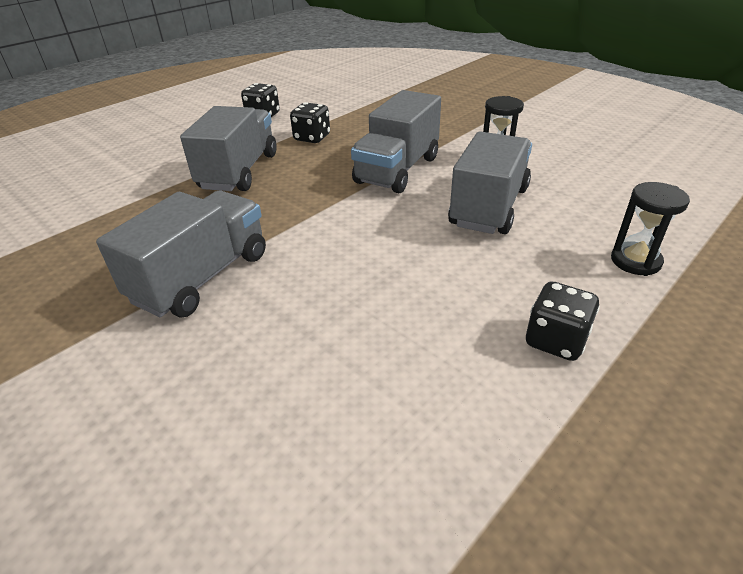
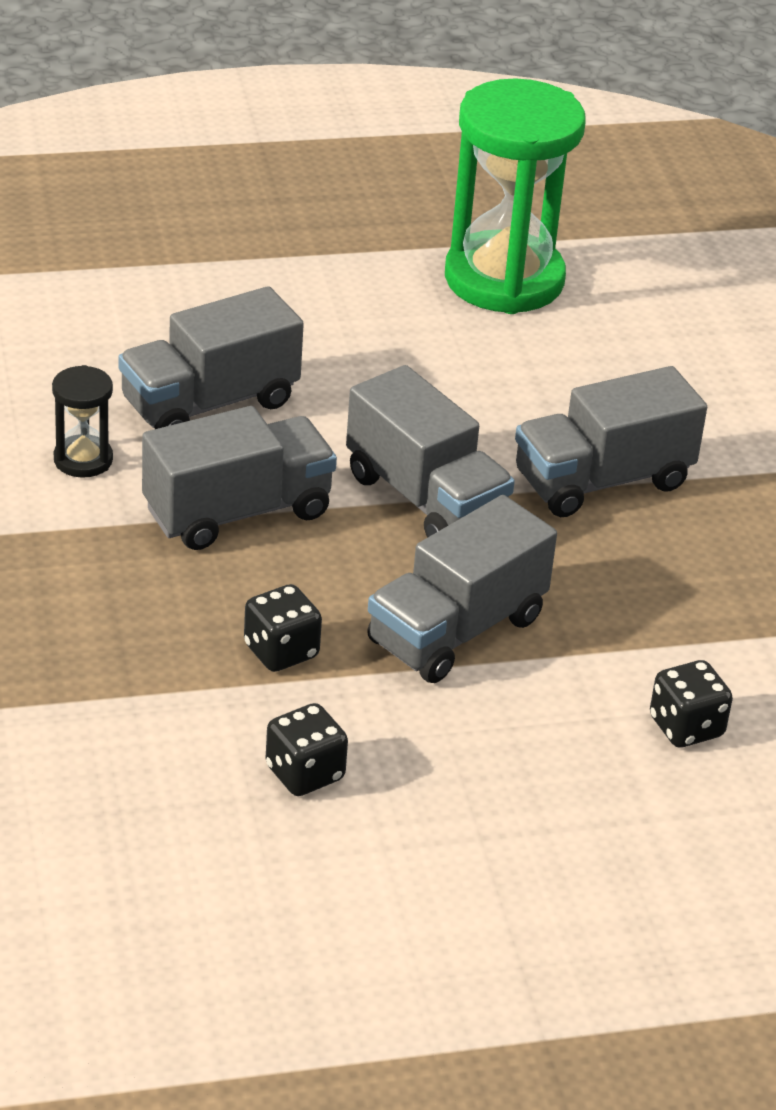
camera: 150 degrees left, 0 degrees up
black dice [526,282,600,361] -> black dice moved to [650,660,733,748]
black hourglass [611,182,690,276] -> none
none -> grey truck [346,365,515,538]
none -> green hourglass [445,78,586,314]

